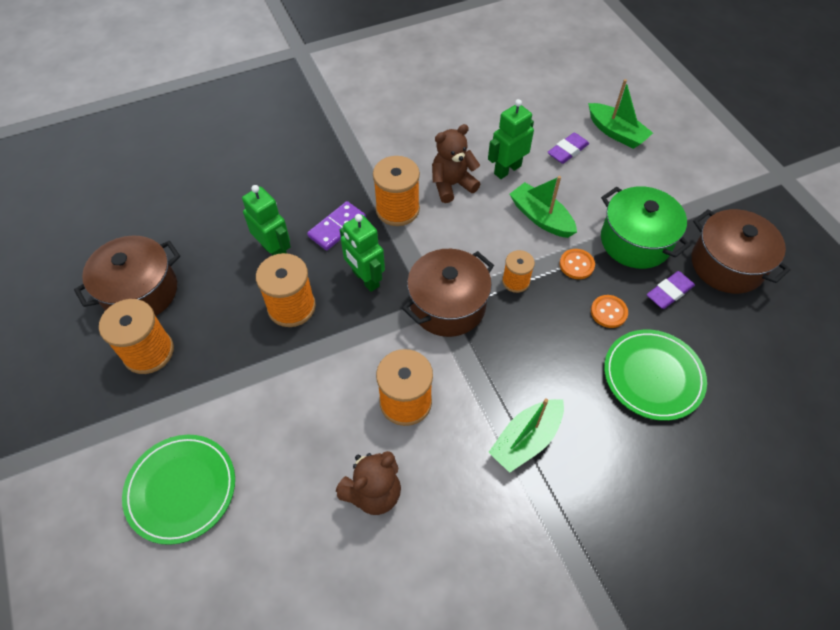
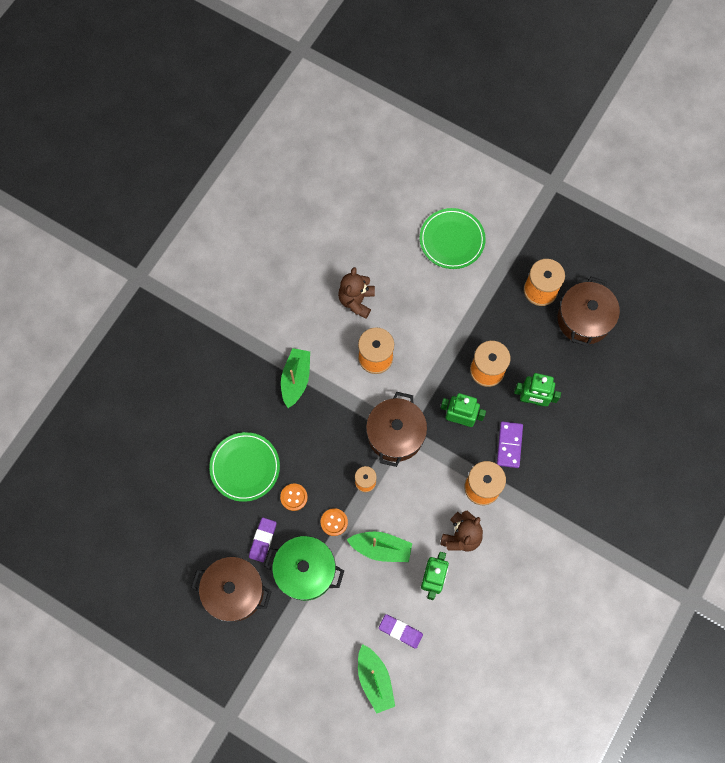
camera: 145 degrees right, 15 degrees up
purple eraser [548,132,589,164] -> purple eraser turned 75 degrees counterclockwise [379,614,423,649]
green boat [588,79,653,149] -> green boat turned 120 degrees counterclockwise [358,644,395,713]

